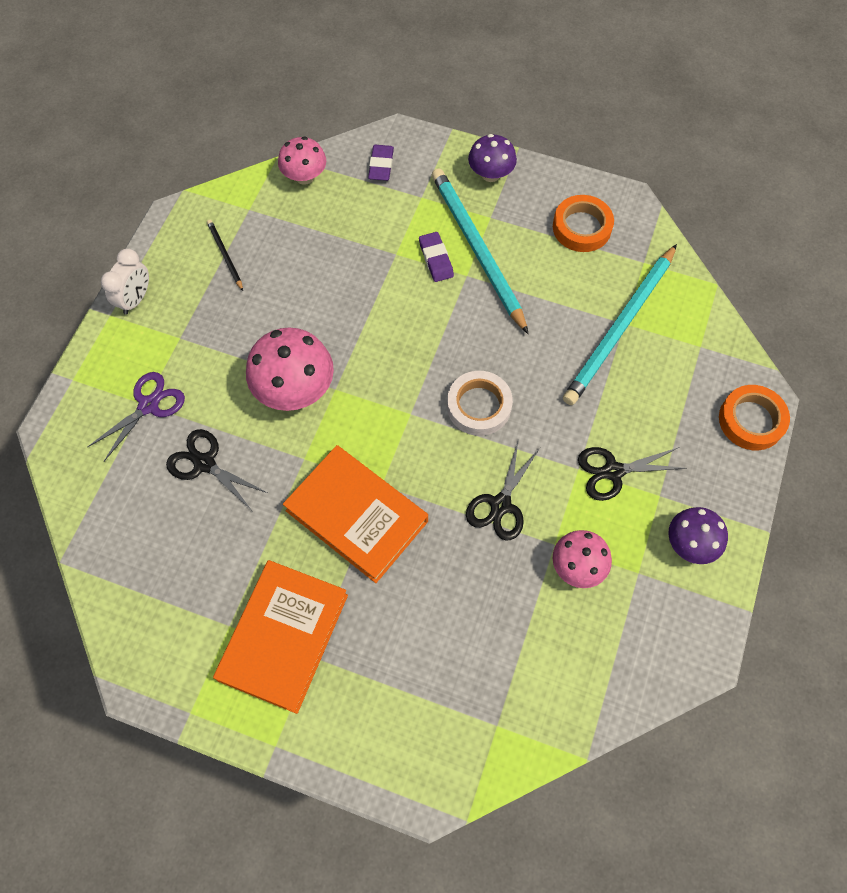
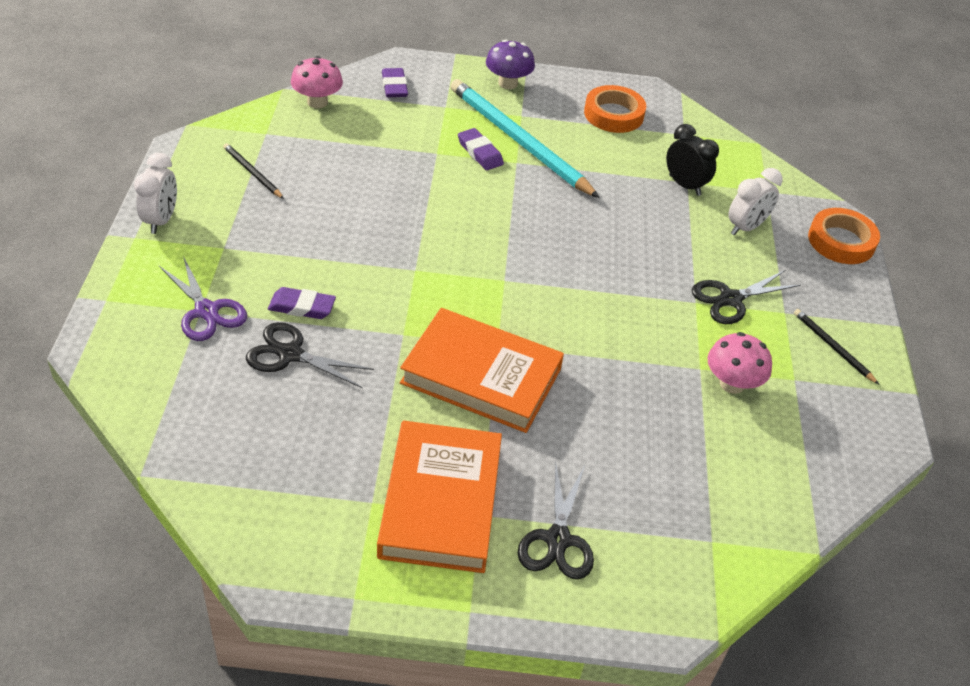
camera: 20 degrees left, 20 degrees down
purple scissors [88,372,185,461] -> purple scissors turned 120 degrees clockwise [159,256,247,341]
pink mushroom [246,328,334,411] -> none
white tape [447,371,513,436] -> none
black scissors [466,442,540,540] -> black scissors moved to [518,460,594,579]
turquoise pencil [563,244,677,405] -> black clock [666,124,719,196]
purple mushroom [668,507,728,564] -> black pencil [794,309,879,384]
none -> purple eraser [268,287,336,319]
none -> white clock [728,168,783,235]

